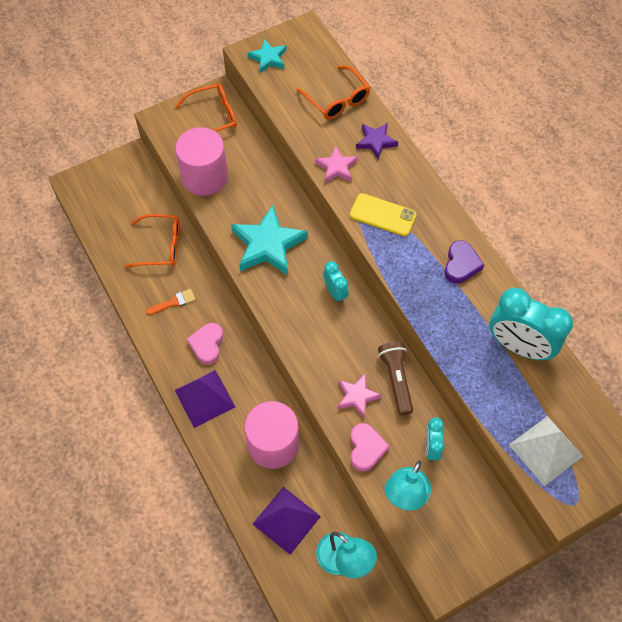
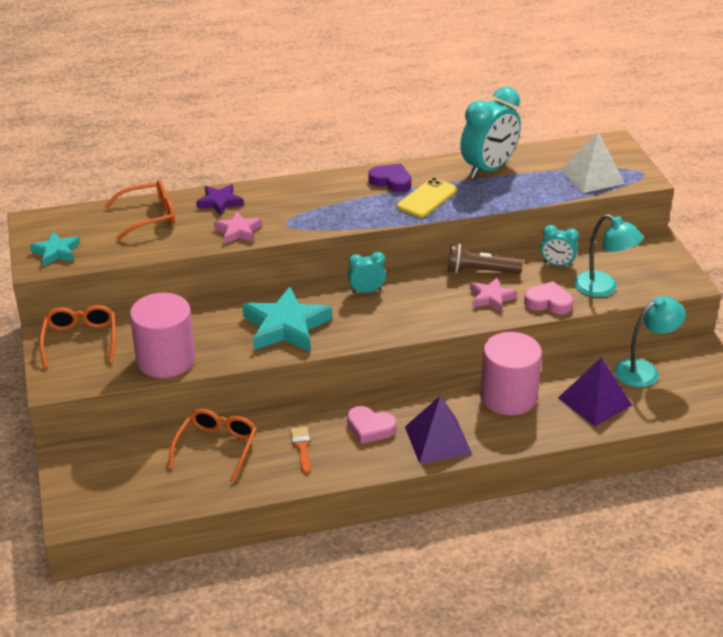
camera: 75 degrees left, 25 degrees down
yellow phone [350,193,417,236] -> yellow phone moved to [397,178,457,218]

